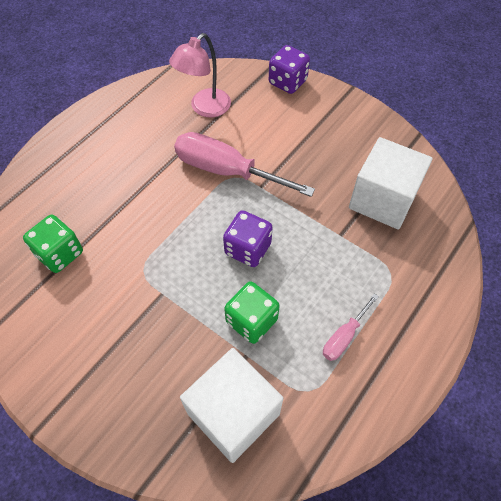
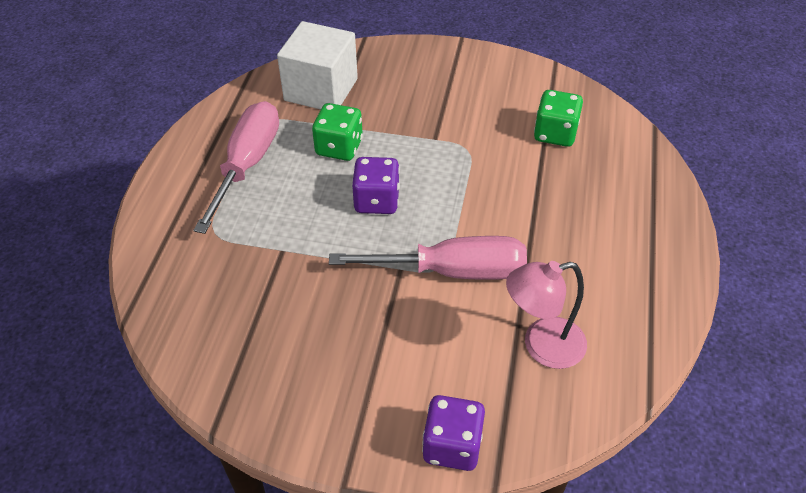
camera: 155 degrees right, 10 degrees down
pink lamp [169,33,231,117] -> pink lamp turned 120 degrees counterclockwise [506,261,587,369]
pink screwdriver [323,293,379,361] -> pink screwdriver [193,101,279,234], size x2.01
white cube [349,137,433,230] -> none

